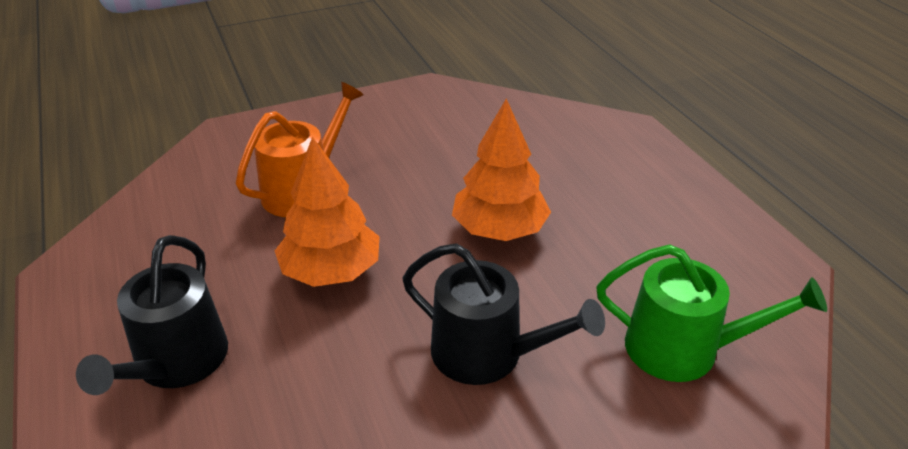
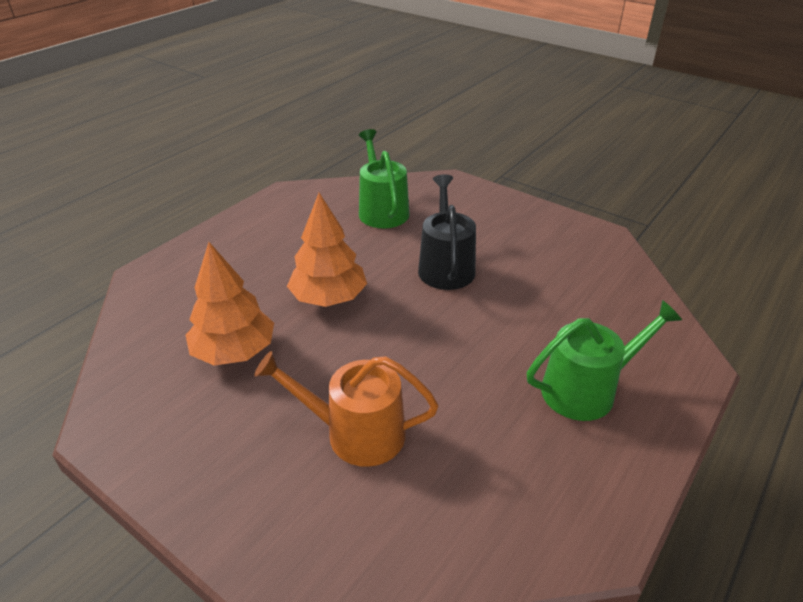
camera: 120 degrees left, 0 degrees up
black watering can [76,235,228,395] -> green watering can [527,300,682,421]
orange tree [275,136,380,287] -> orange tree moved to [185,242,274,366]

